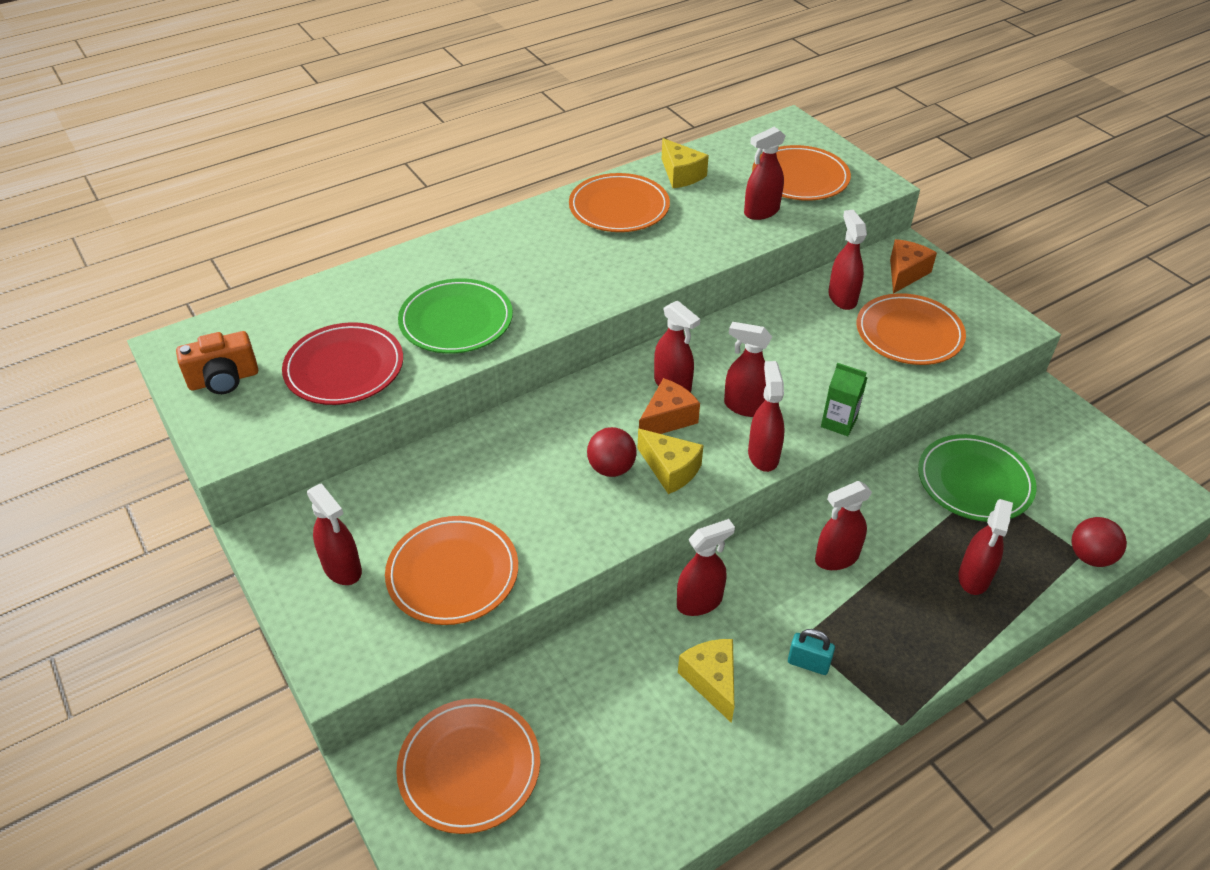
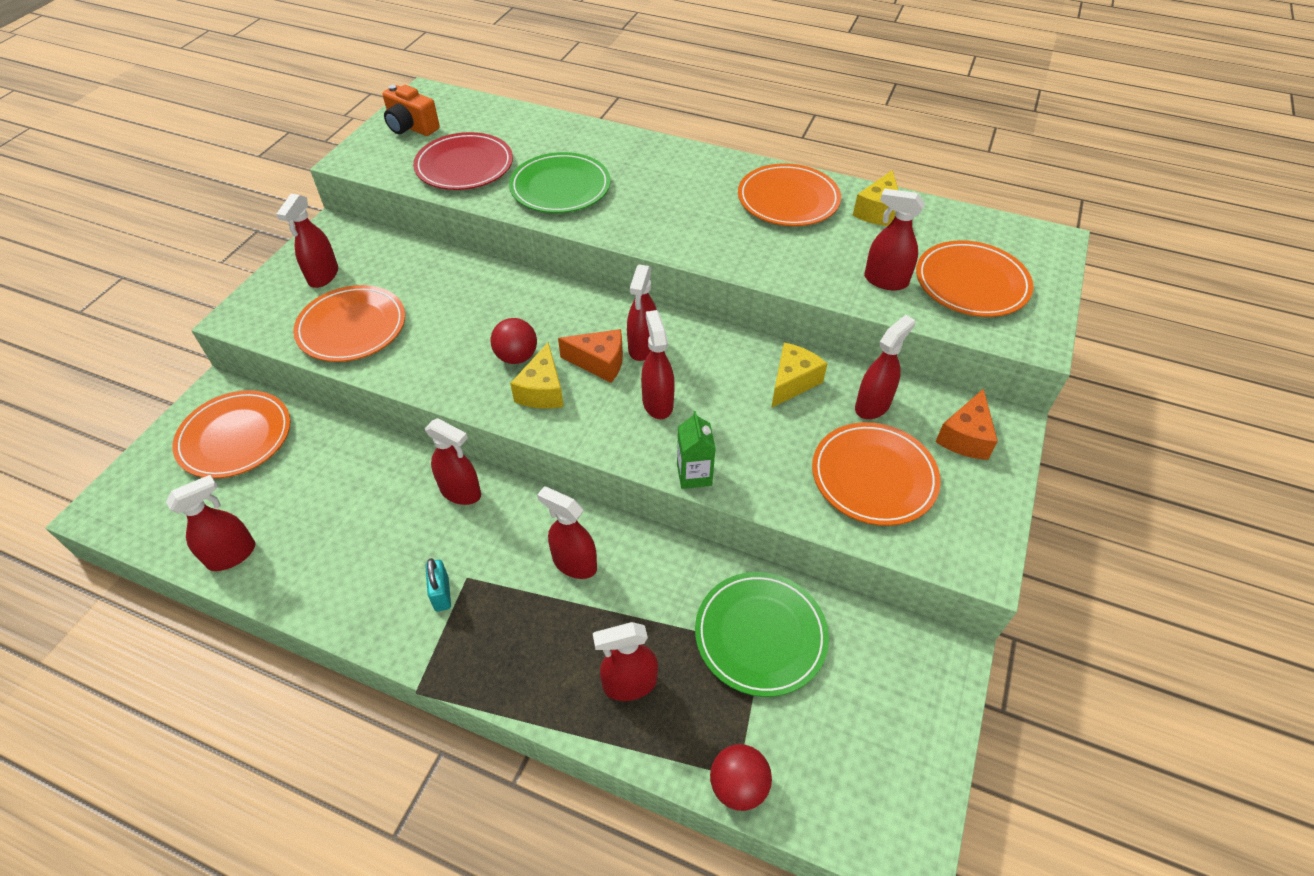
camera: 55 degrees right, 5 degrees up
yellow cheese [678,639,735,723] -> yellow cheese moved to [771,343,828,408]
red spray bottle [748,361,785,472] -> red spray bottle moved to [166,475,256,571]
orange cheese [890,239,937,294] -> orange cheese turned 120 degrees clockwise [935,389,998,460]

